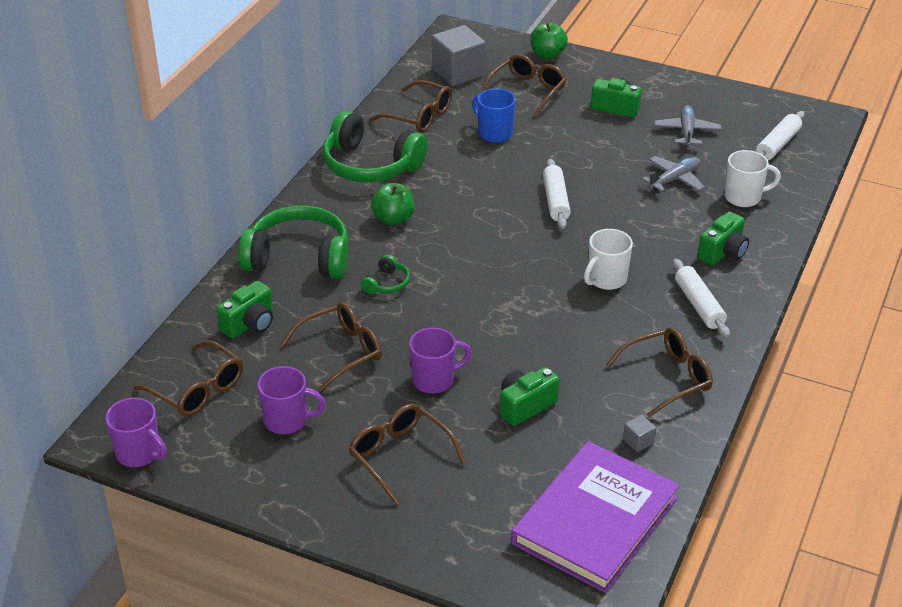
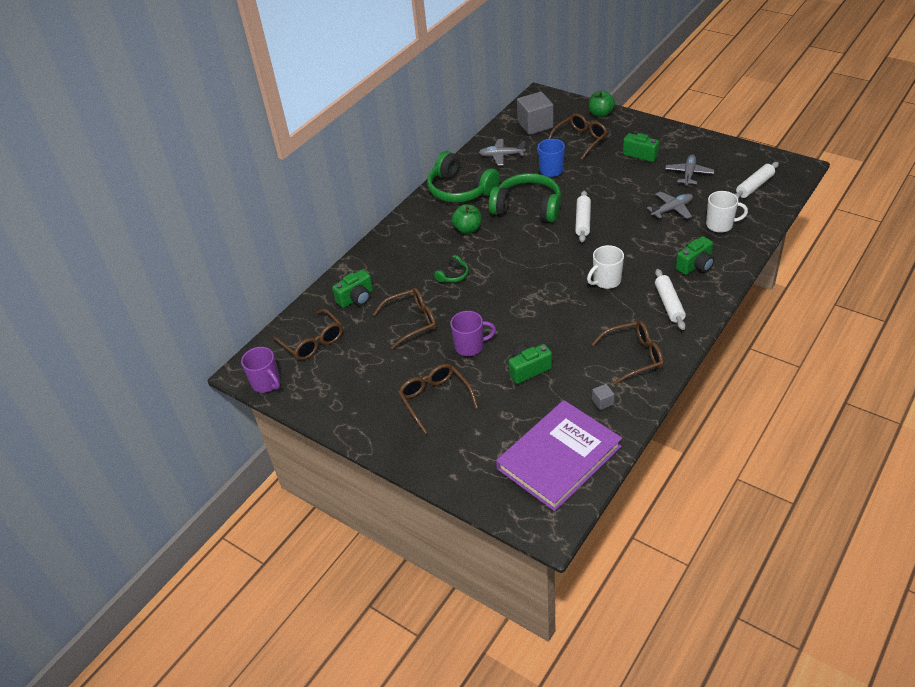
camera: 15 degrees right, 5 degrees up
green headphones [238,205,348,279] -> green headphones moved to [489,173,561,223]
purple mug [257,366,326,434] -> none
brown glasses [369,80,452,132] -> grey plane [479,139,526,166]

